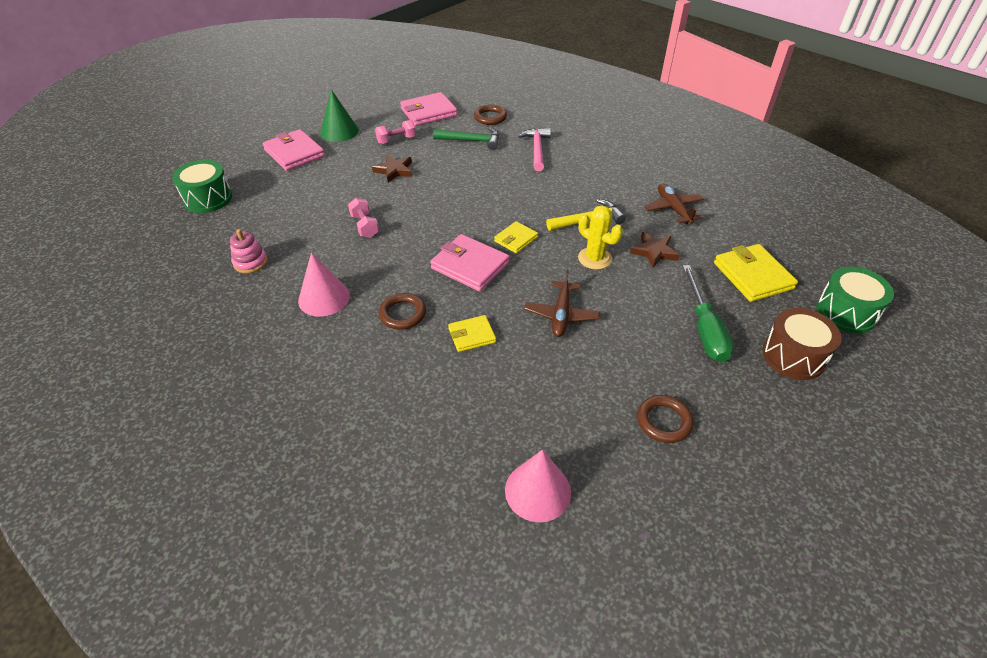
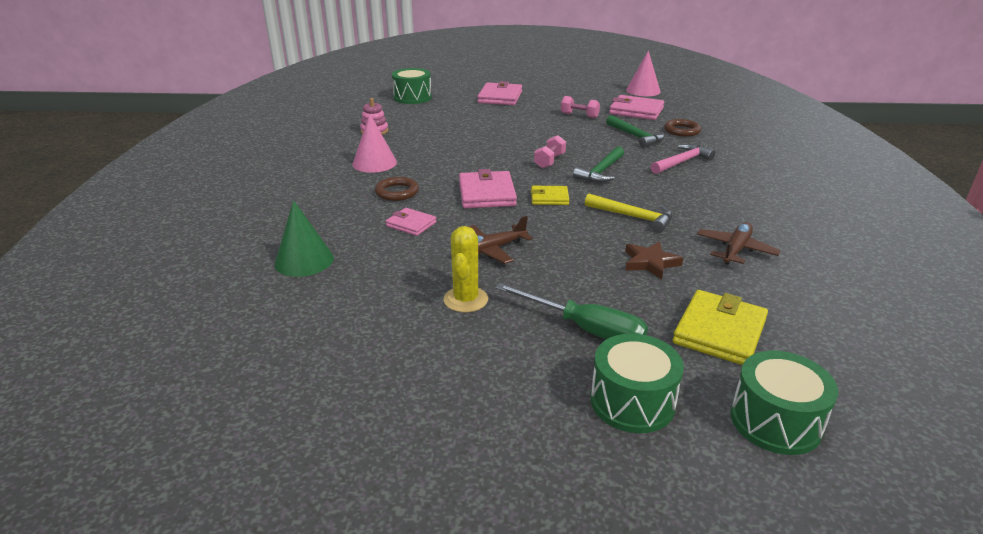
camera: 50 degrees right, 15 degrees down
green cone [321,89,359,142] -> green cone moved to [275,200,334,277]
pink dumbbell [348,197,379,238] -> pink dumbbell moved to [534,135,566,168]
brown star [372,154,412,183] -> none
yellow wallet [448,315,496,352] -> pink wallet [386,208,437,236]
pink cone [505,450,571,522] -> pink cone moved to [626,50,661,96]
yellow cactus [578,205,623,270] -> yellow cactus moved to [444,226,488,312]
brown ring [637,395,694,443] -> none
green screwdriver [683,265,734,362] -> green screwdriver turned 105 degrees counterclockwise [496,283,648,339]
brown drum [762,308,841,380] -> green drum [591,334,684,433]
none -> green hammer [573,146,624,183]

